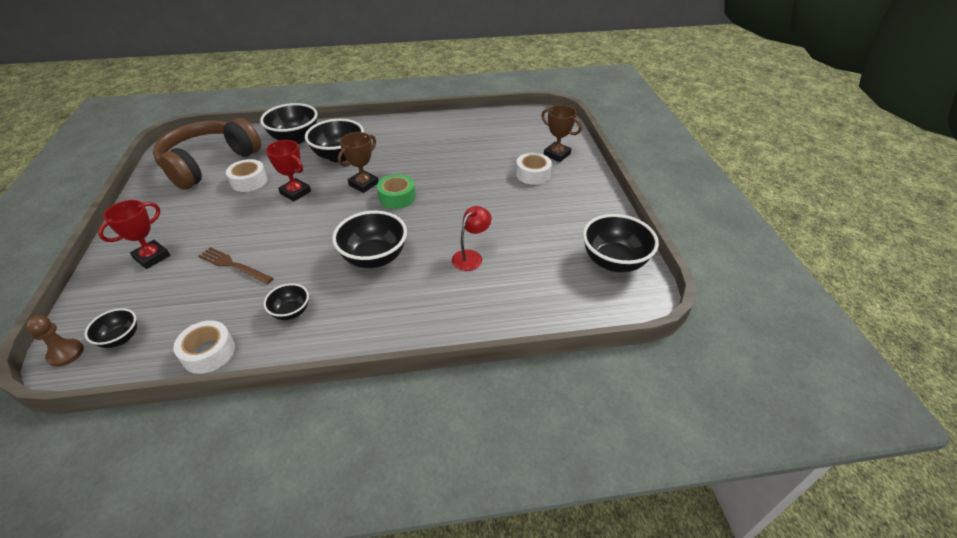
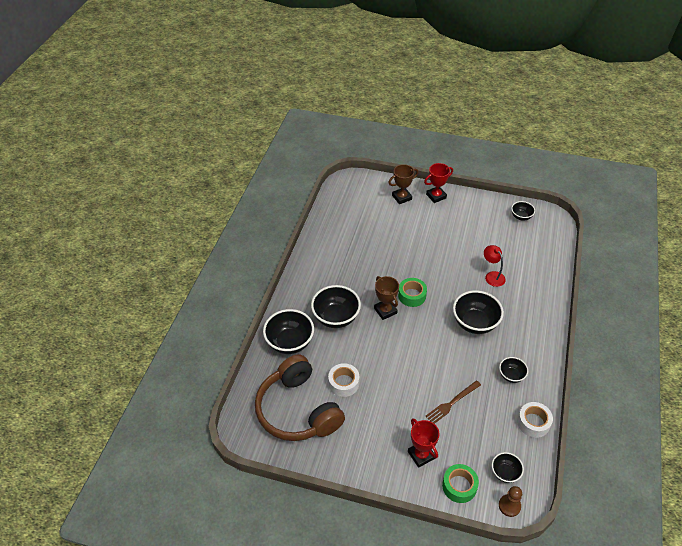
camera: 65 degrees left, 5 degrees up
red trophy [266,140,311,202] -> red trophy moved to [424,163,453,203]
white tape [516,153,552,185] -> none
black bowl [583,214,659,272] -> black bowl [511,201,535,221], size x0.54
none -> green tape [442,464,479,503]

